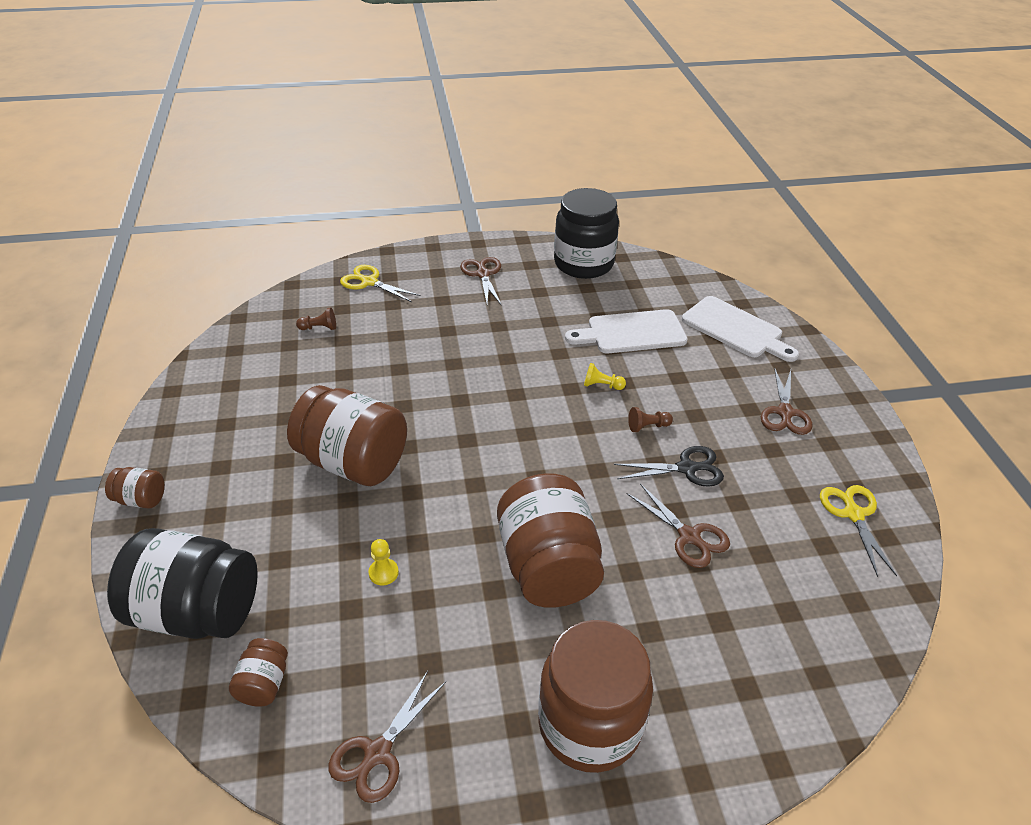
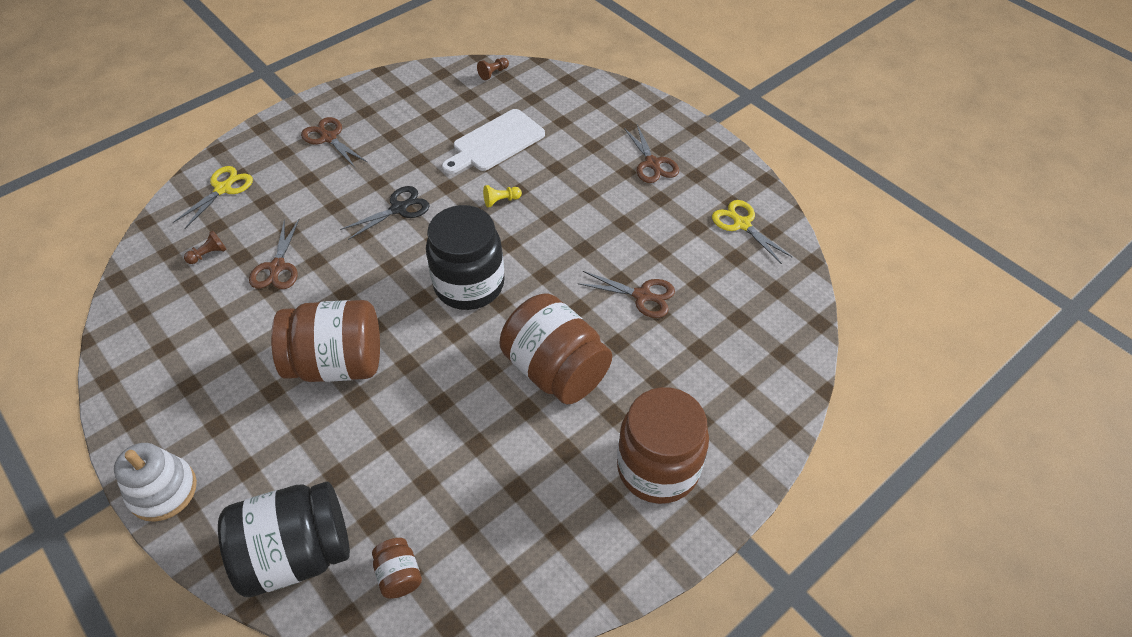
camera: 30 degrees left, 10 degrees up
brown jar [105,467,165,508] -> white stacking toy [114,443,197,522]
brown scissors [328,671,446,803] -> brown scissors moved to [249,219,299,289]
yellow scissors [340,265,420,302] -> yellow scissors turned 120 degrees clockwise [173,166,253,229]
yellow pawn [368,539,399,585] -> none
black jar [554,188,619,279] -> black jar moved to [426,205,505,310]
black scissors [614,446,724,487] -> black scissors moved to [340,186,430,240]
brown pawn [628,407,673,432] -> brown pawn moved to [477,58,509,80]
white cutting board [682,296,799,362] -> none

